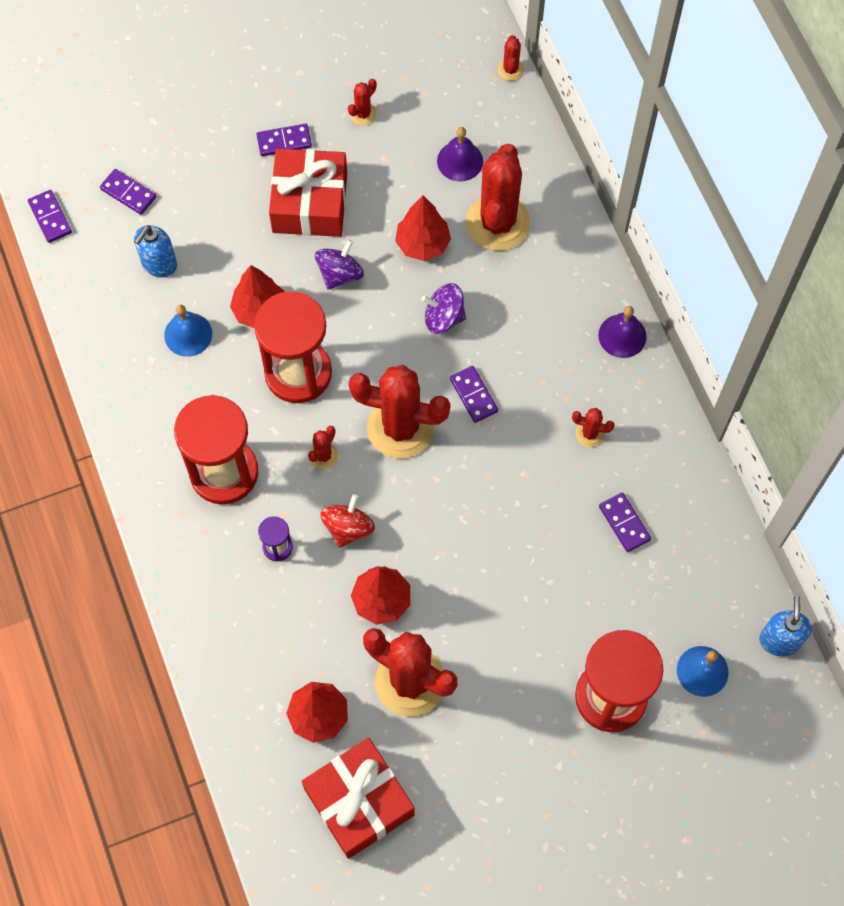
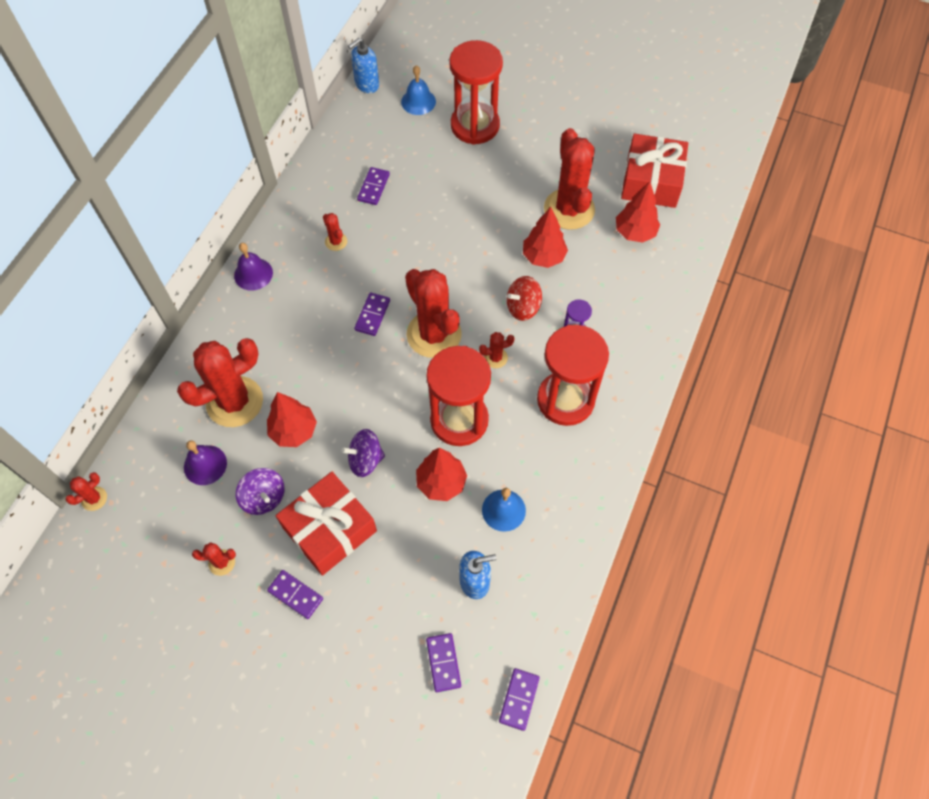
camera: 135 degrees left, 5 degrees down
purple spinning top [422,283,466,334] -> purple spinning top moved to [236,468,285,515]

